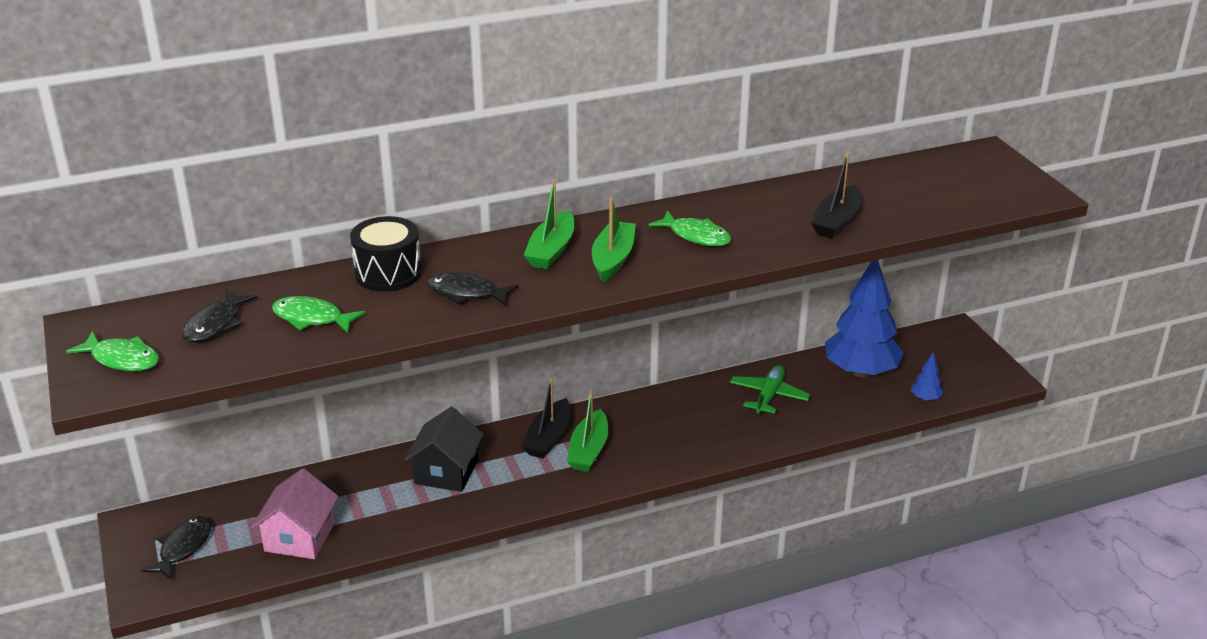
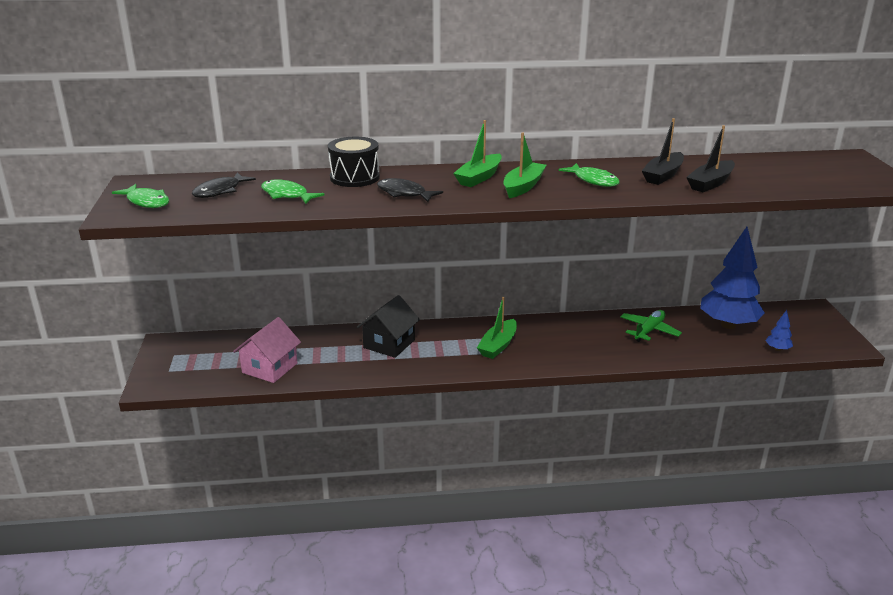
camera: 15 degrees right, 5 degrees down
black fish [141,516,211,580] -> none
black boat [522,378,570,459] -> black boat moved to [642,118,684,185]

